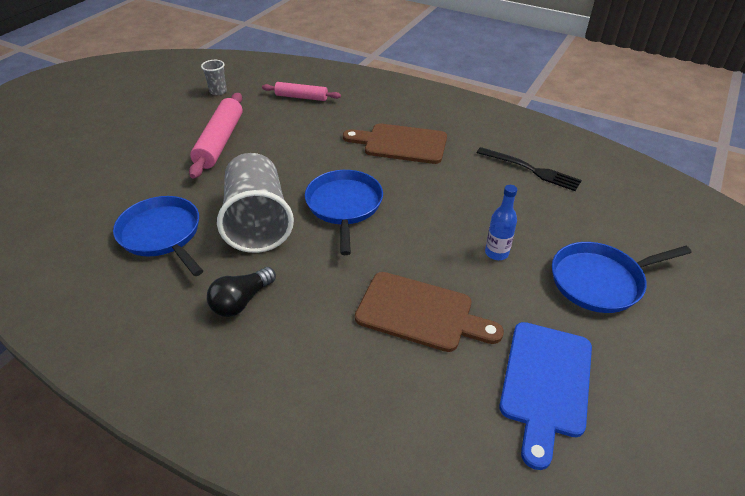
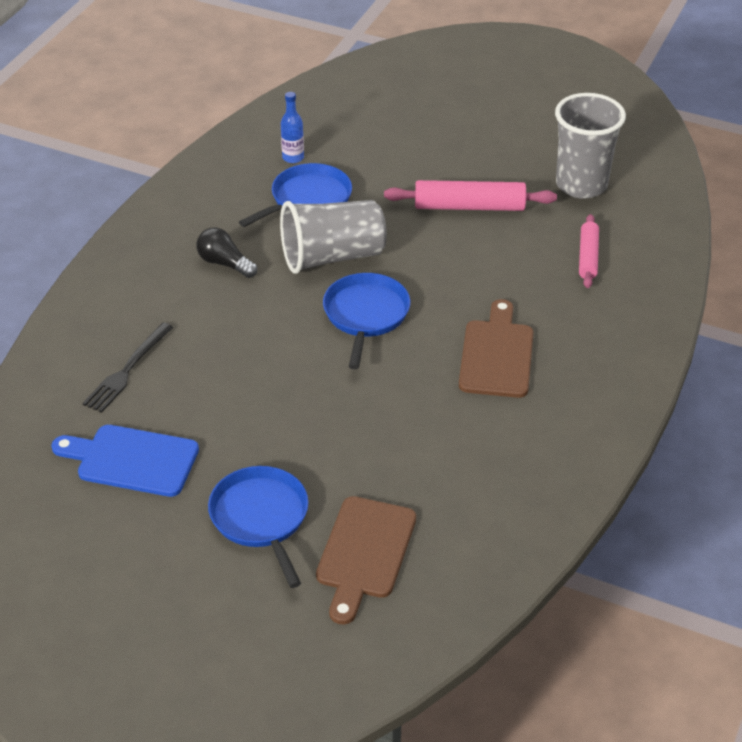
camera: 85 degrees right, 0 degrees up
grey cup [201,60,227,95] -> grey cup [555,93,626,199], size x2.32
blue pan [305,170,383,255] -> blue pan turned 75 degrees counterclockwise [323,273,410,369]
brown cutting board [355,272,504,352] -> brown cutting board moved to [316,496,416,625]
black fork [477,147,582,191] -> black fork moved to [82,322,173,413]
blue bottle [485,185,517,260] -> blue bottle moved to [281,92,304,163]

